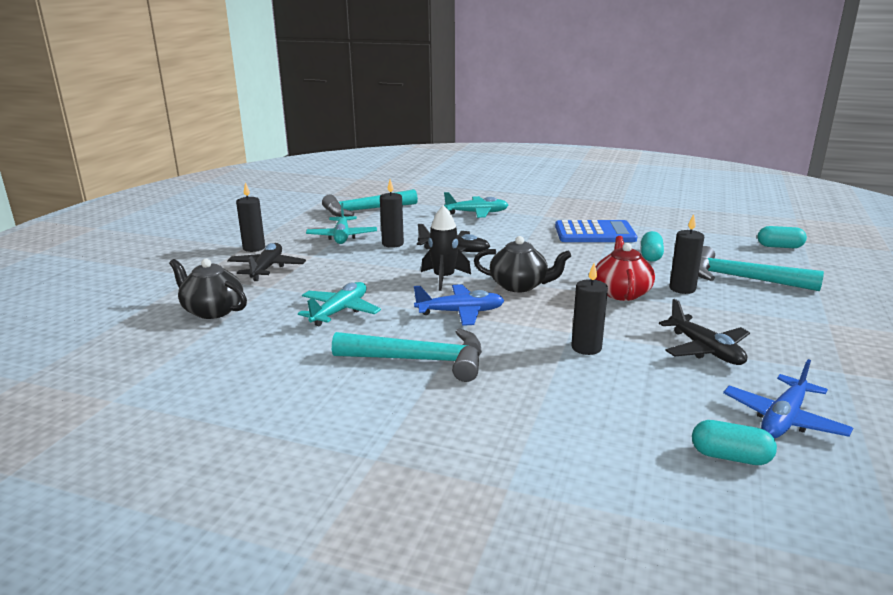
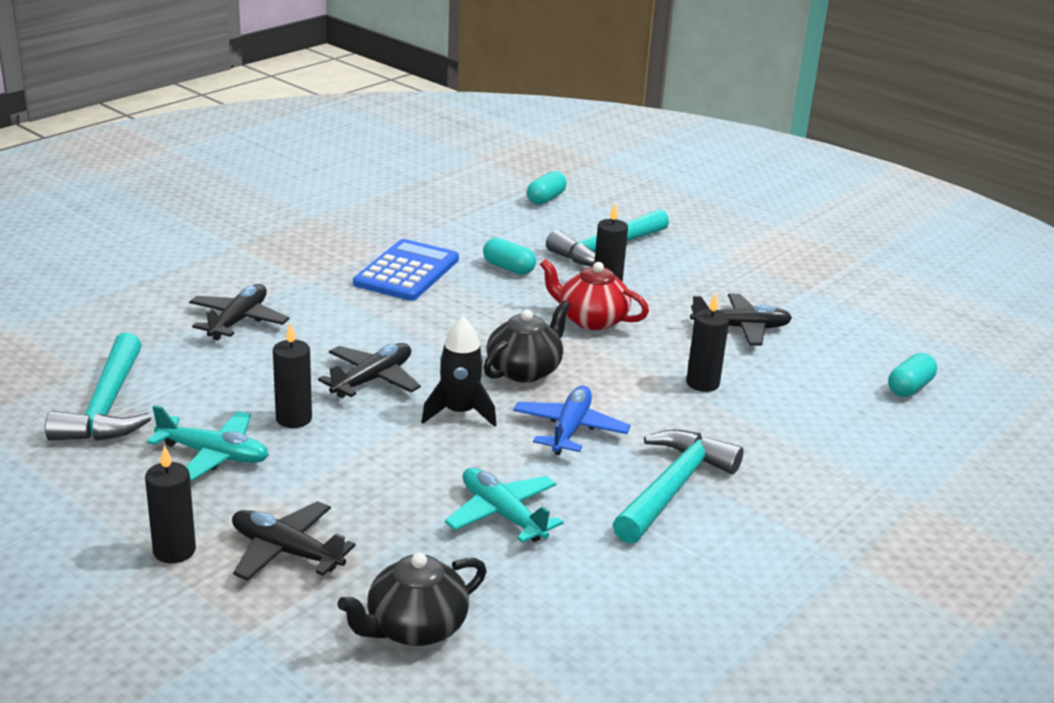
camera: 70 degrees left, 5 degrees up
turquoise plane [444,192,508,218] -> black plane [189,284,290,340]
blue plane [723,359,853,438] -> none

